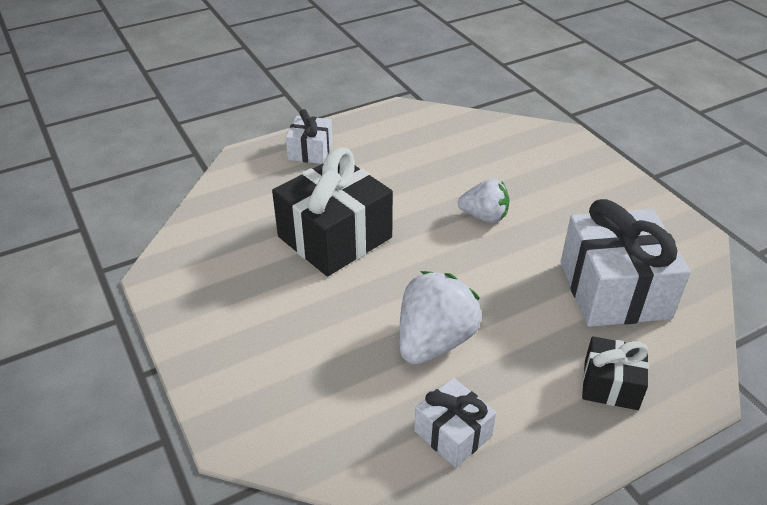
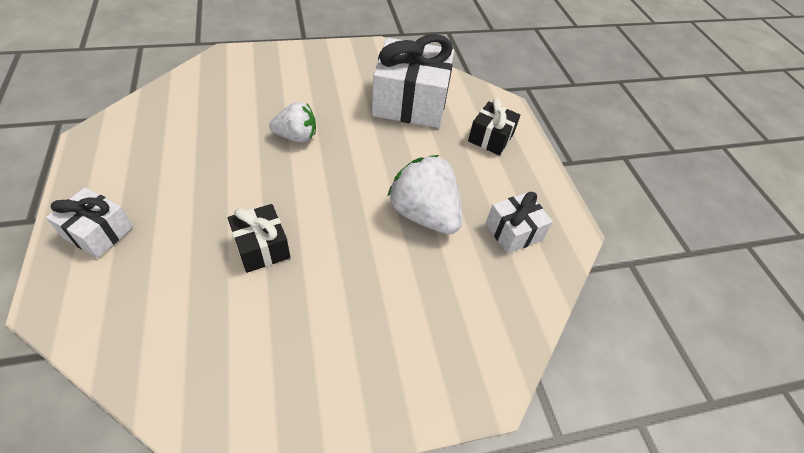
camera: 80 degrees left, 10 degrees up
black gift [272,147,393,276] -> black gift [228,204,290,273], size x0.53
white strawberry [458,179,509,223] -> white strawberry turned 60 degrees clockwise [269,102,316,143]

